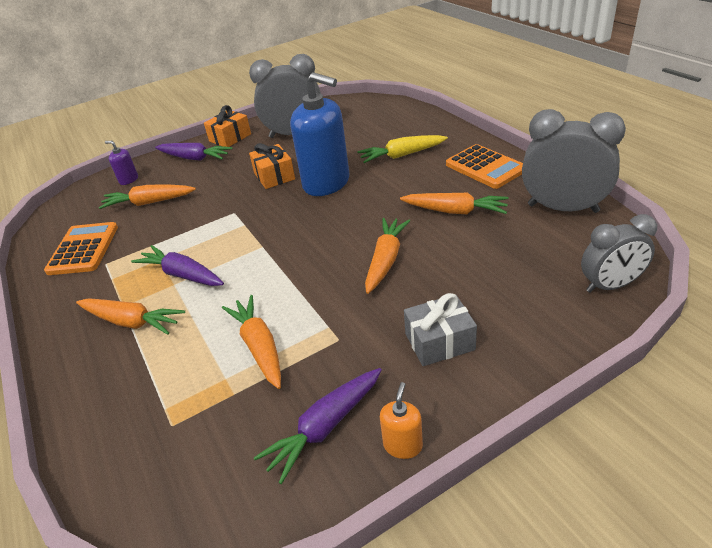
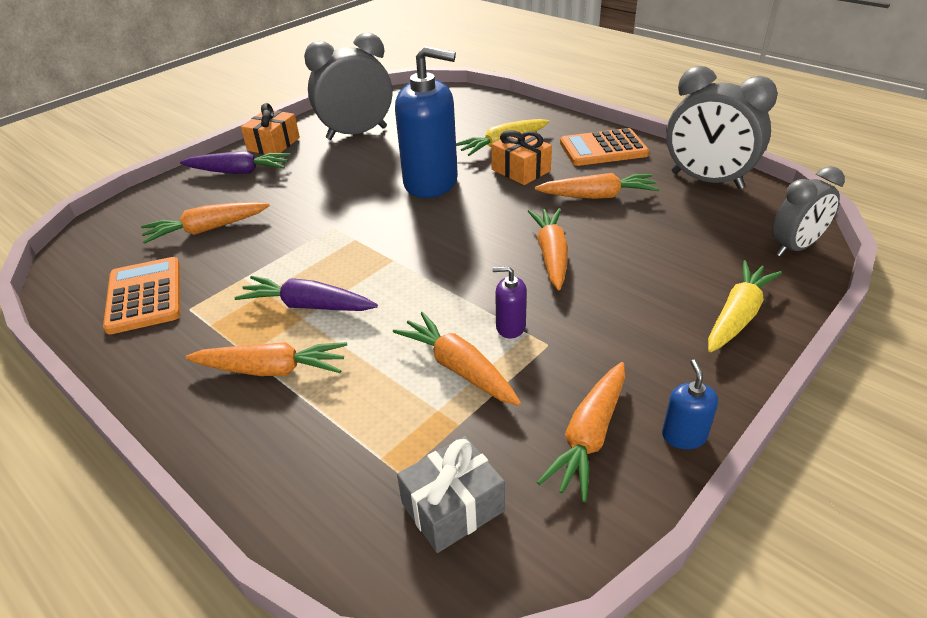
camera: 20 degrees left, 0 degrees up
purple soap dispenser [105,141,138,185] -> purple soap dispenser moved to [492,266,527,338]
orange gift [249,143,295,189] -> orange gift moved to [491,130,552,185]
purple carrot [254,368,382,484] -> orange carrot [537,362,625,502]
orange soap dispenser [380,382,423,459] -> blue soap dispenser [662,360,718,449]
grey gift [404,293,477,366] -> grey gift moved to [397,436,505,553]
orange calculator [446,144,523,189] -> orange calculator turned 135 degrees clockwise [560,128,649,166]
grey clock [522,109,626,213] -> grey clock turned 150 degrees counterclockwise [666,66,778,189]
none -> yellow carrot [708,260,782,352]

